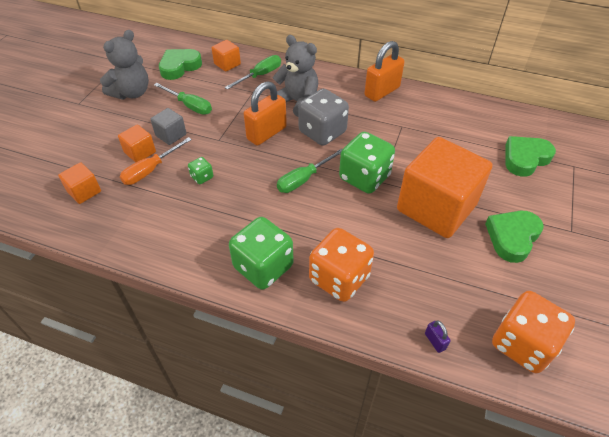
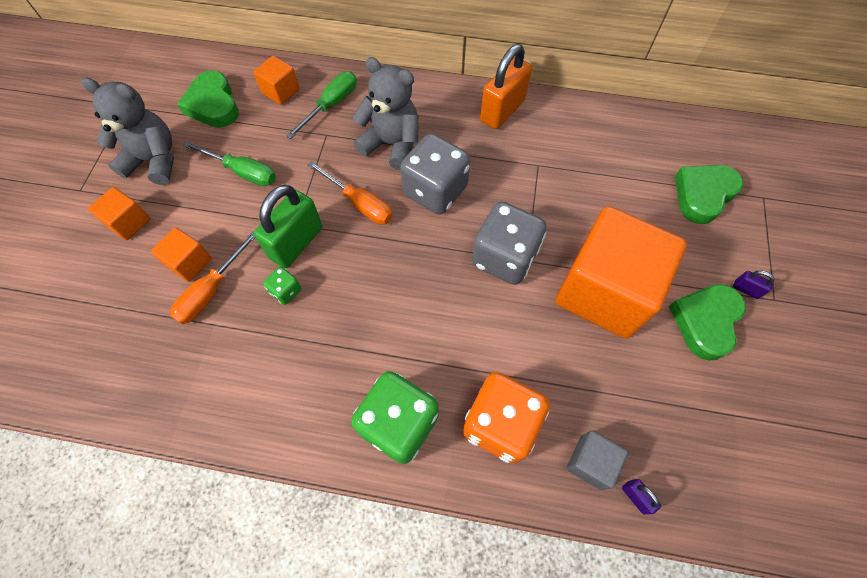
camera: 10 degrees left, 15 degrees up
orange cube [58,162,101,204] -> orange cube moved to [88,187,150,240]
grey teddy bear [100,30,149,99] -> grey teddy bear turned 105 degrees counterclockwise [81,78,174,185]
grey cube [150,108,186,145] -> grey cube moved to [566,431,629,490]
green heart [159,49,202,80] -> green heart turned 60 degrees counterclockwise [177,71,239,128]
orange padlock [244,81,287,146] -> orange screwdriver [308,161,393,225]
green screwdriver [277,148,343,193] -> none
green dice [339,132,395,194] -> grey dice [472,202,547,285]
orange dice [492,291,575,373] -> none
none -> green padlock [254,185,322,268]
none -> purple padlock [733,270,775,299]

